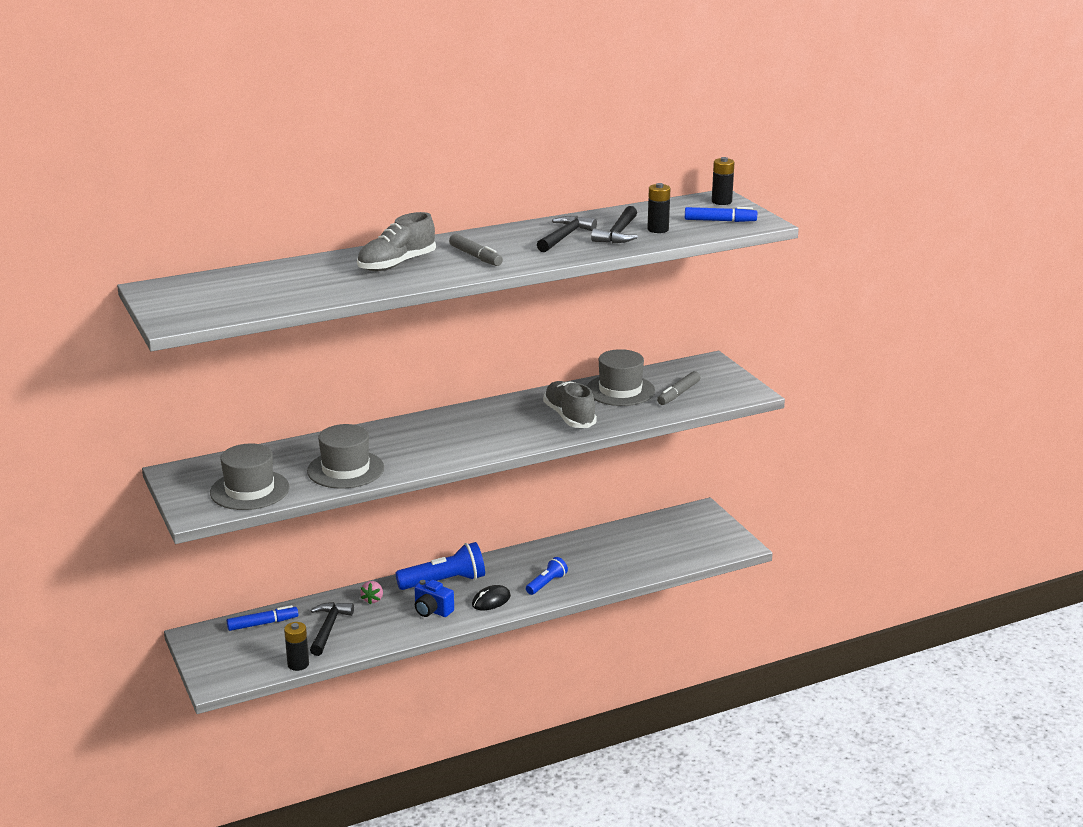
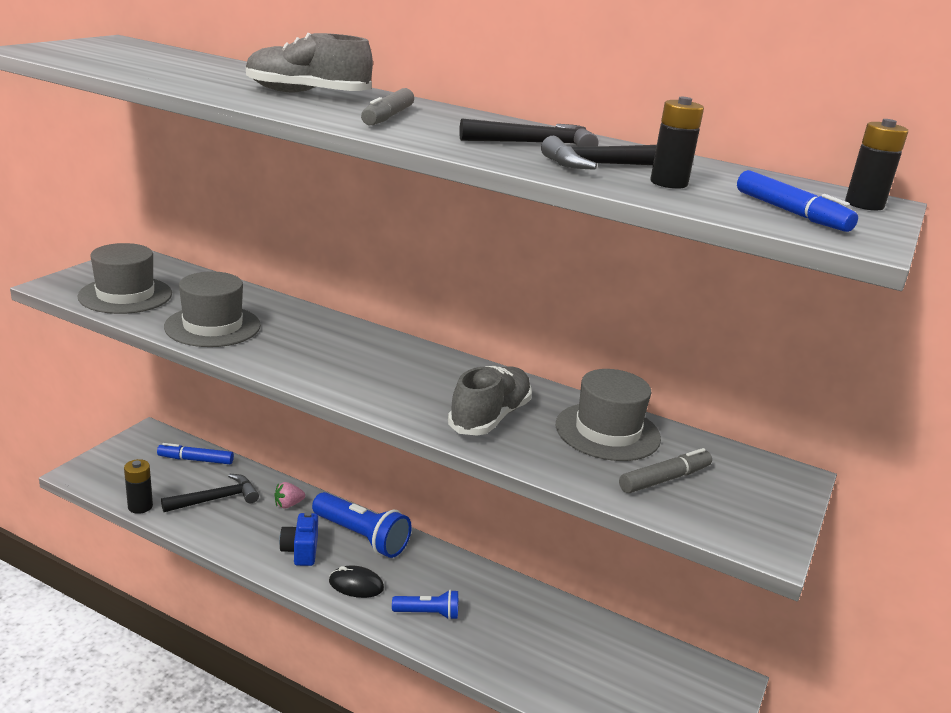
camera: 50 degrees right, 0 degrees up
blue marker [227,605,298,631] -> blue marker turned 150 degrees clockwise [157,443,234,464]
grey marker [657,371,700,405] -> grey marker turned 150 degrees clockwise [619,448,712,493]

